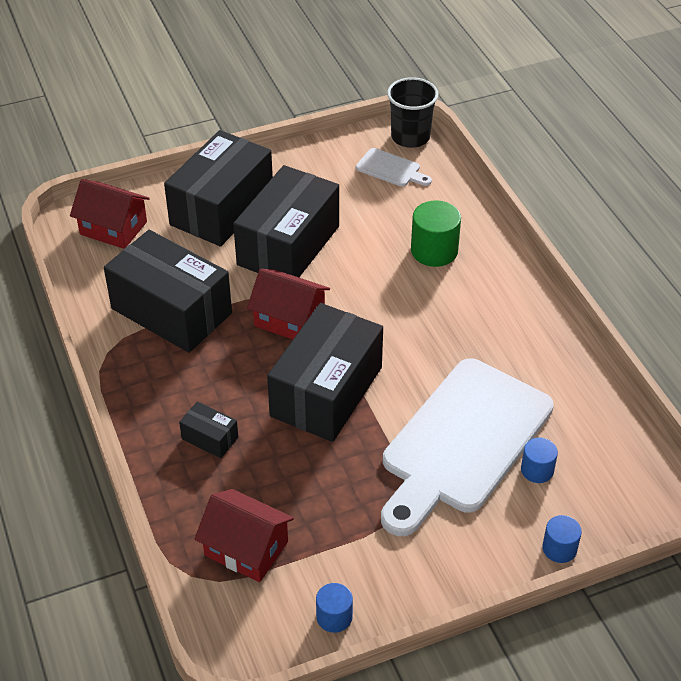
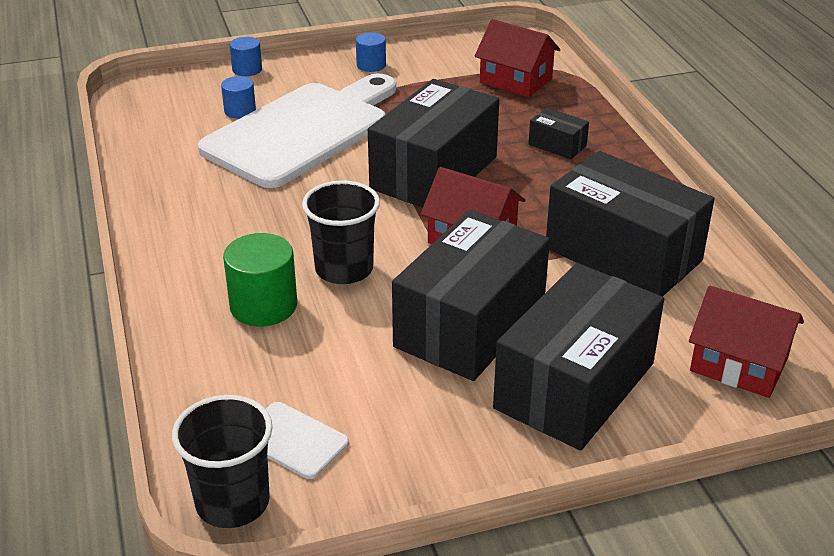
camera: 175 degrees left, 10 degrees down
blue cylinder [316,583,353,633] -> blue cylinder moved to [356,32,386,72]
none -> black cup [302,180,380,284]

